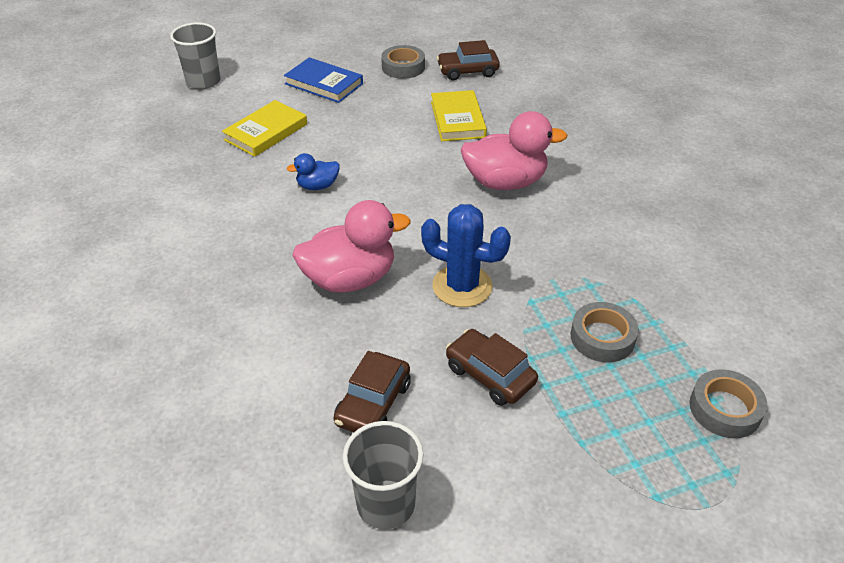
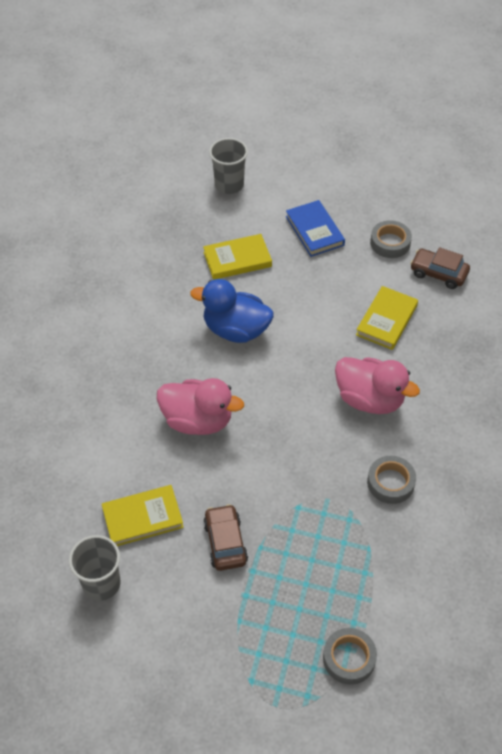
camera: 35 degrees right, 10 degrees up
blue duck [287,153,340,190] -> blue duck [190,279,273,343], size x1.97
brown car [333,351,411,433] -> yellow book [102,485,184,546]
blue cactus [421,204,511,307] -> none
grey tape [571,302,639,363] -> grey tape moved to [367,456,416,504]

